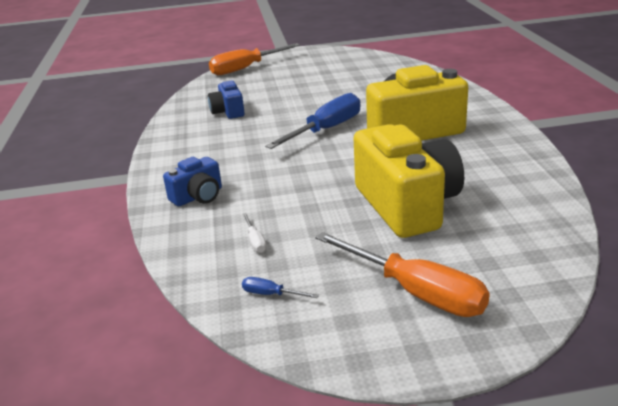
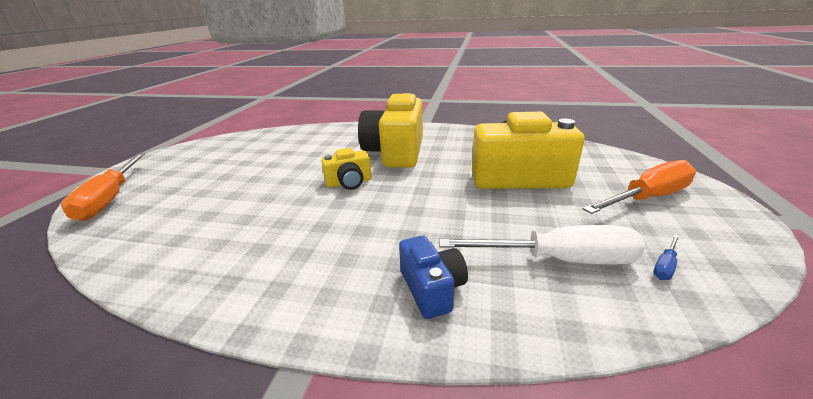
camera: 70 degrees left, 0 degrees up
blue camera [208,80,245,119] -> none
white screwdriver [243,213,266,253] -> white screwdriver [439,225,645,264], size x2.44
blue screwdriver [265,93,361,149] -> yellow camera [321,148,372,190]

